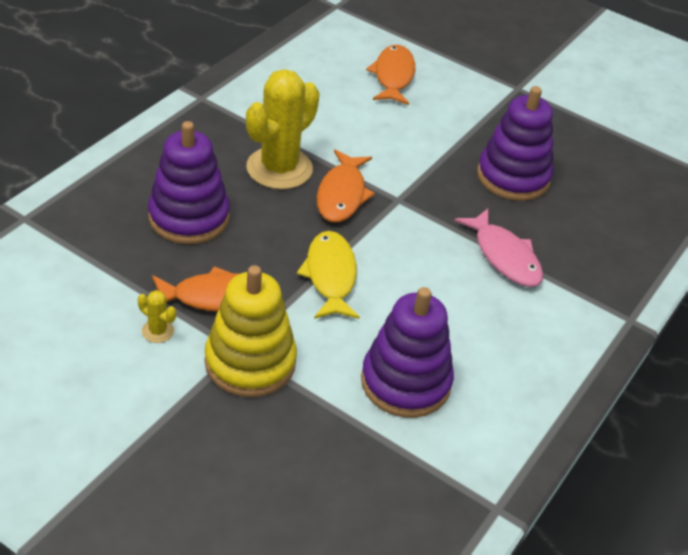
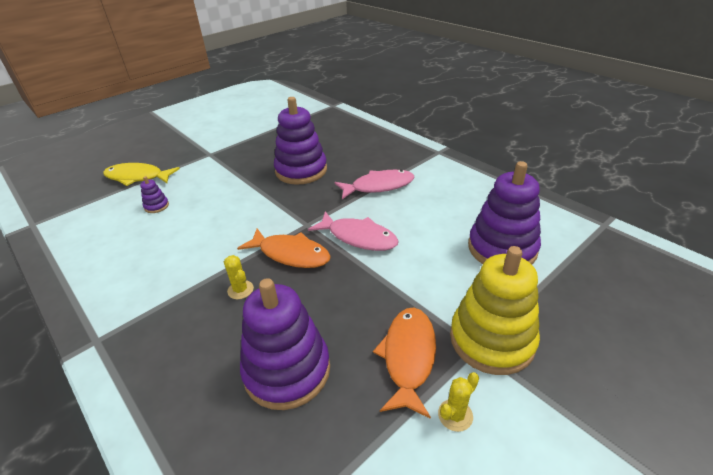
camera: 70 degrees left, 5 degrees down
yellow cactus [246,69,319,189] -> yellow cactus [224,255,254,299], size x0.41
yellow fish [297,231,360,319] -> yellow fish moved to [103,163,180,186]
orange fish [366,45,415,105] -> purple stacking toy [140,176,169,213]
none -> pink fish [308,211,399,251]

